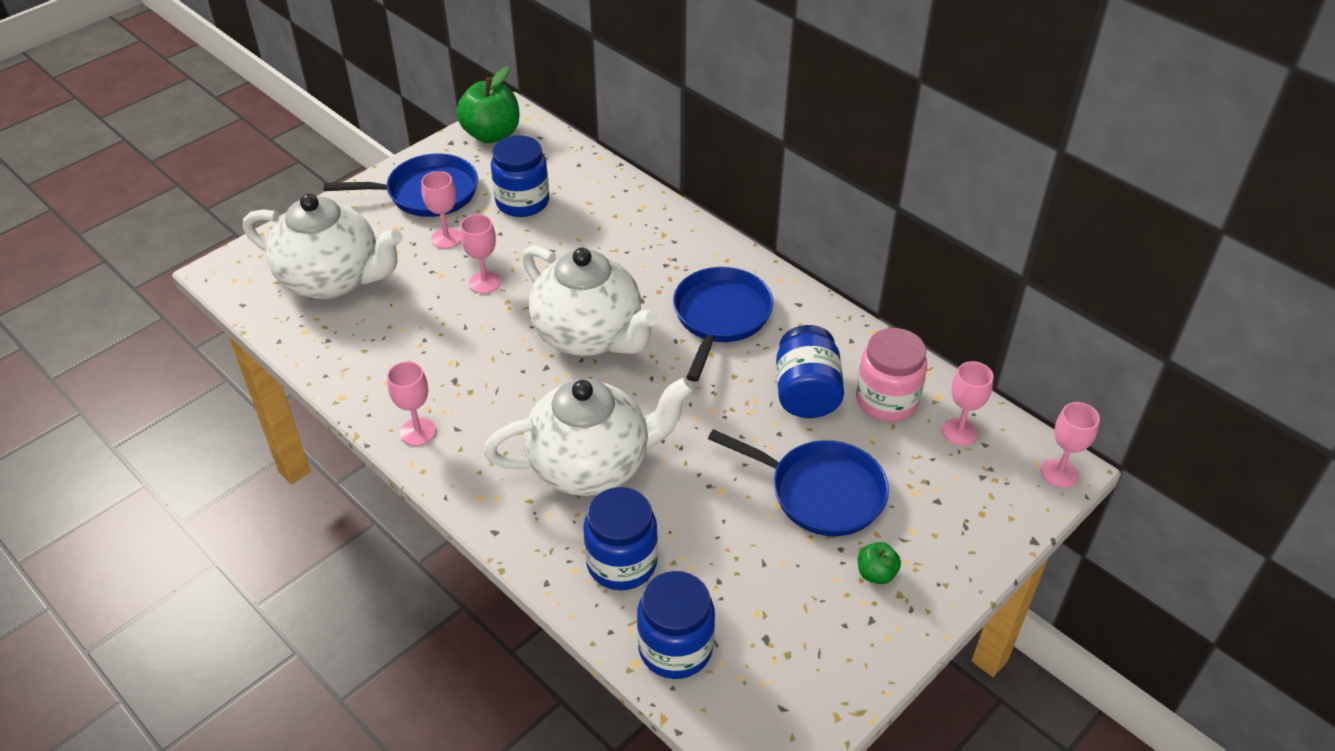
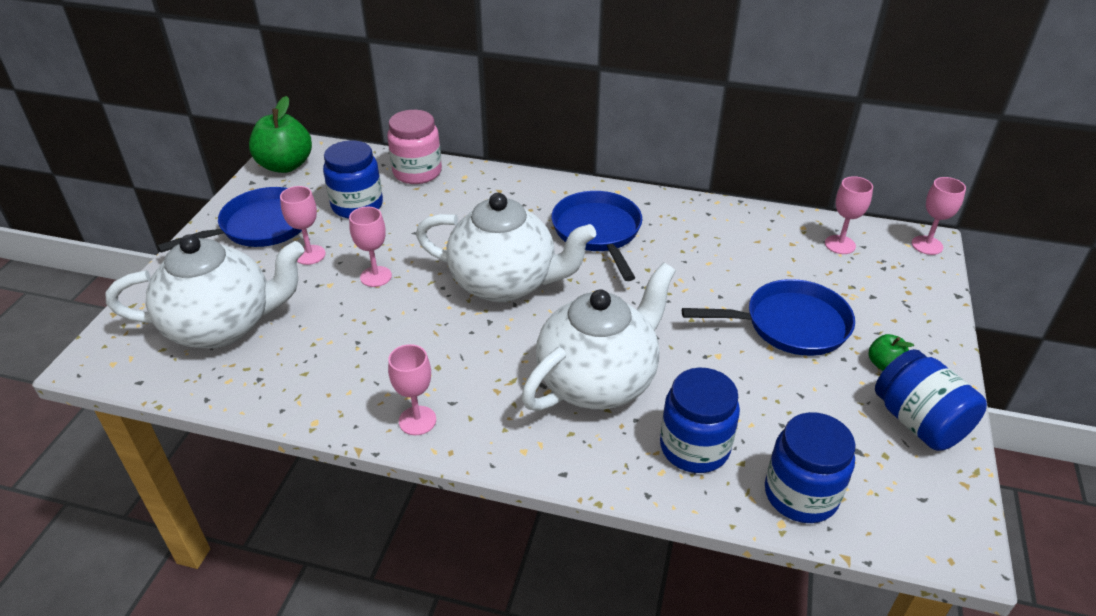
camera: 30 degrees left, 5 degrees down
blue jar [776,325,844,418] -> blue jar moved to [875,349,987,451]
pink jar [856,328,927,422] -> pink jar moved to [387,110,442,184]

